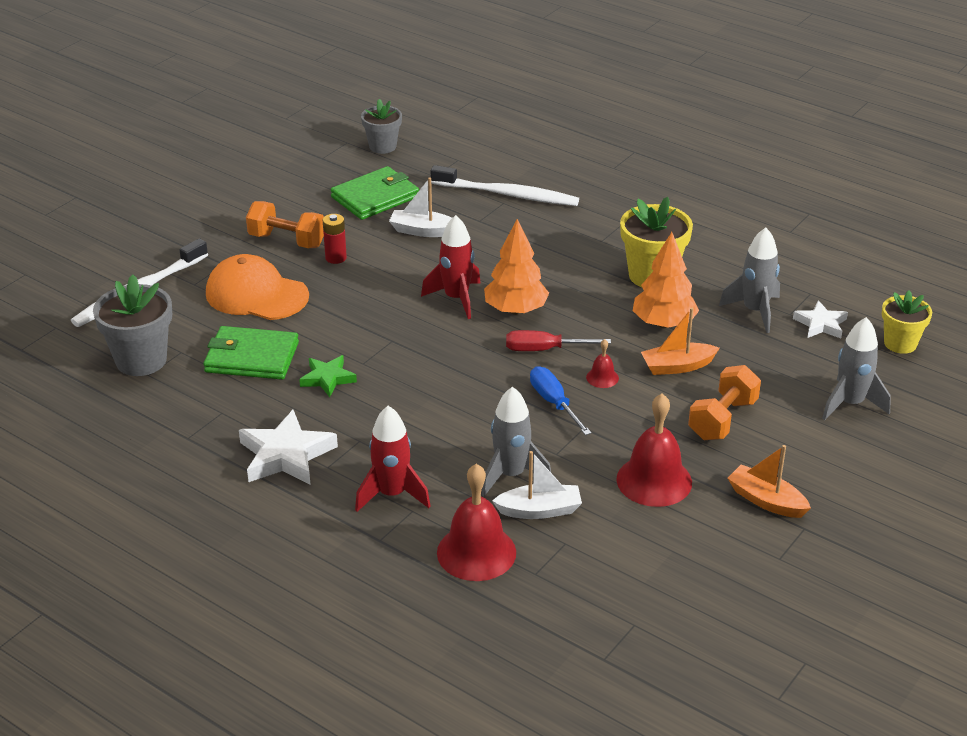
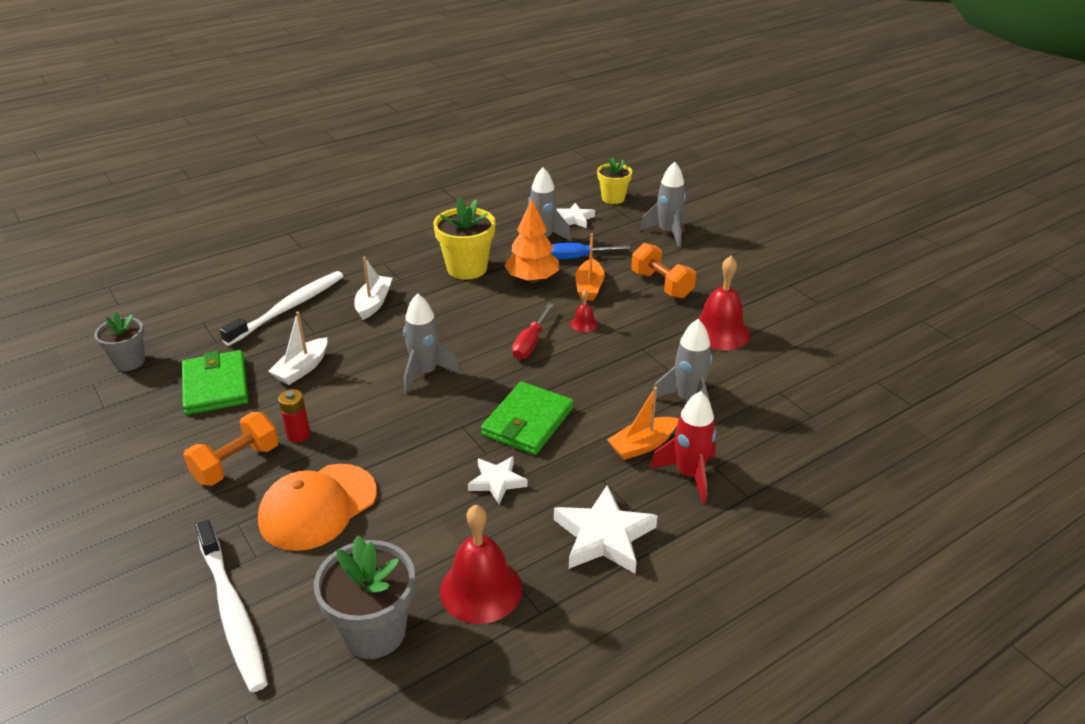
camera: 70 degrees left, 0 degrees up
green wallet [203,326,299,380] -> green wallet moved to [481,382,573,455]
green star [299,355,357,397] -> white star [468,456,528,504]
red rocket [421,215,481,319] -> grey rocket [403,293,461,394]
red bell [437,464,516,581] -> red bell moved to [440,505,522,624]
orange tree [484,219,549,315] -> none
white boat [492,451,582,519] -> white boat moved to [354,257,392,320]
blue screwdriver [530,366,592,435] -> blue screwdriver moved to [551,243,630,260]
orange boat [728,445,811,518] -> orange boat moved to [607,387,679,460]

